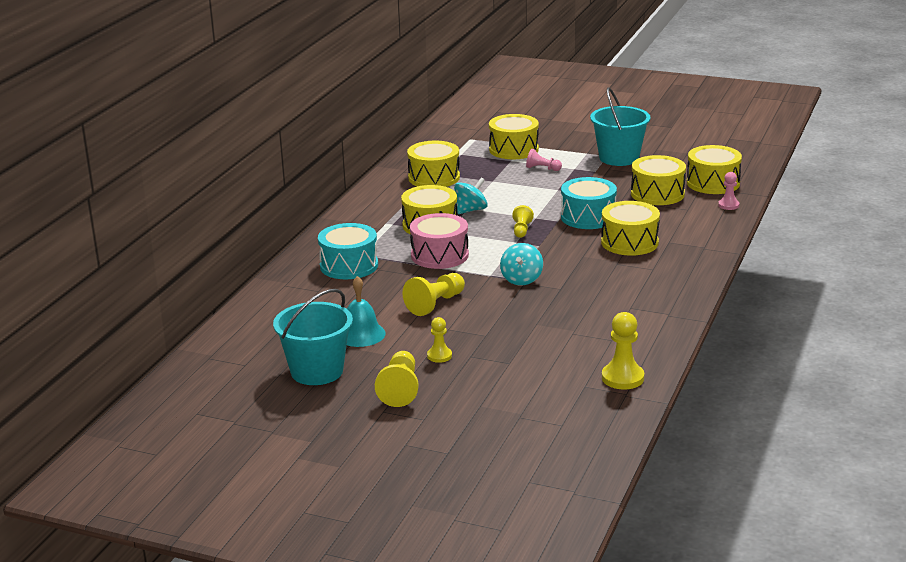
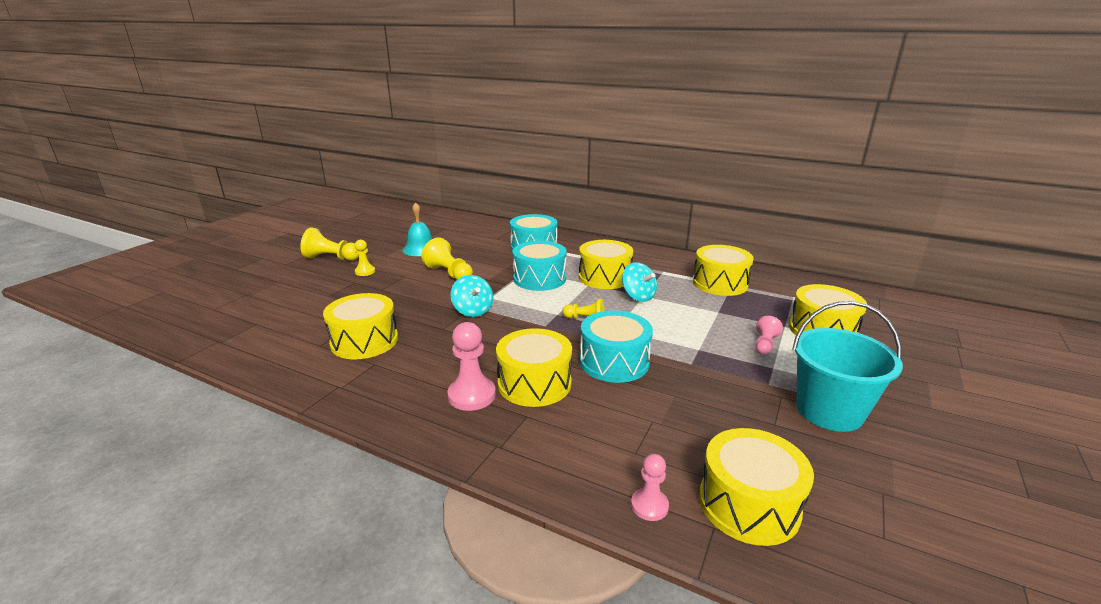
camera: 95 degrees right, 0 degrees up
turquoise bucket [273,289,353,385] -> none
pink drum [410,213,469,269] -> turquoise drum [513,241,567,291]
turquoise spinning top [500,243,543,286] -> turquoise spinning top turned 135 degrees counterclockwise [451,275,493,317]
yellow pawn [602,312,644,390] -> none
yellow drum [631,155,686,205] -> yellow drum moved to [323,293,398,359]
none -> pink pawn [448,322,496,411]

